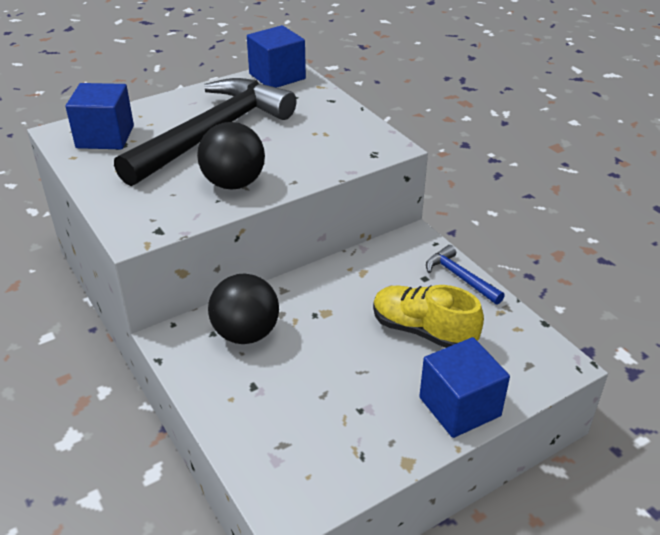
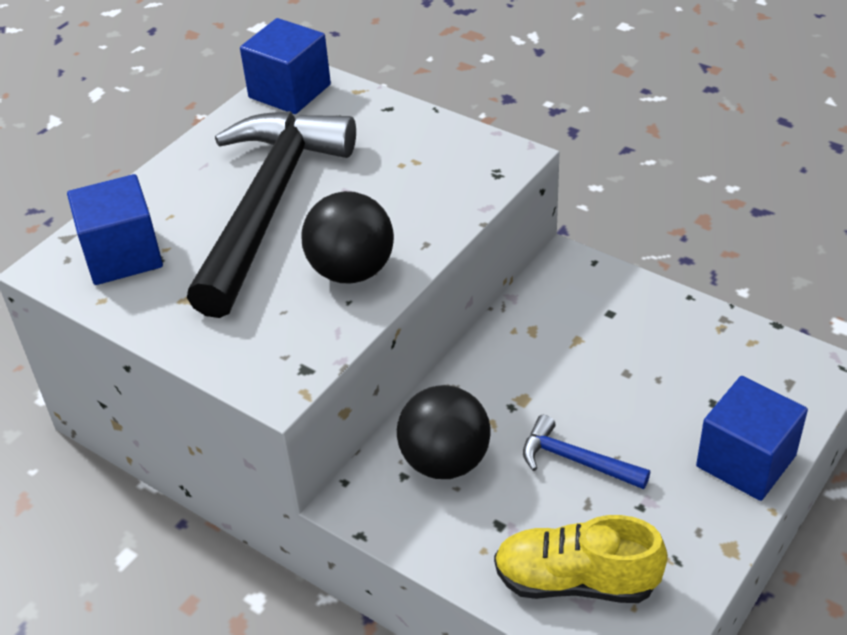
camera: 20 degrees left, 5 degrees up
yellow shoe [373,285,484,348] -> yellow shoe moved to [494,515,668,603]
blue hammer [426,245,505,305] -> blue hammer moved to [523,415,650,489]

